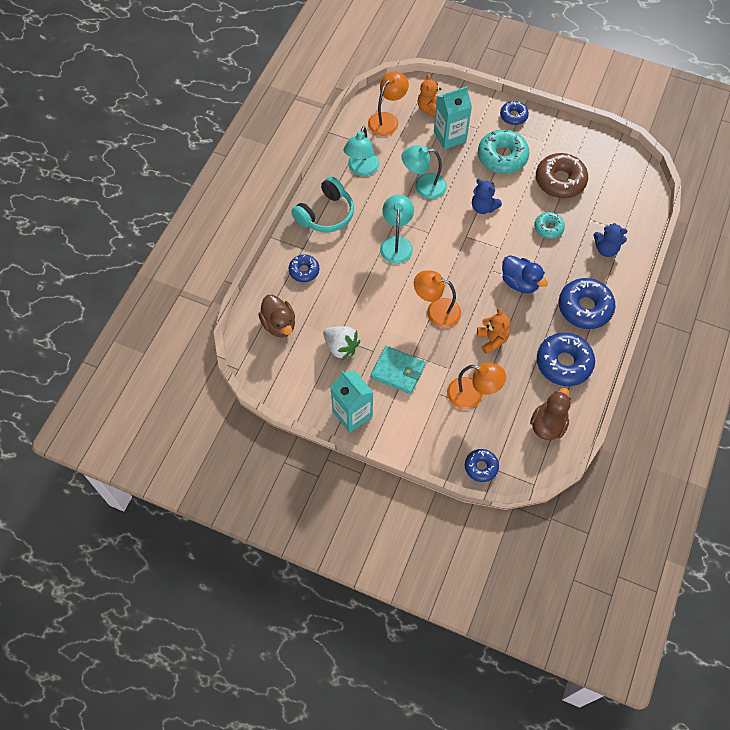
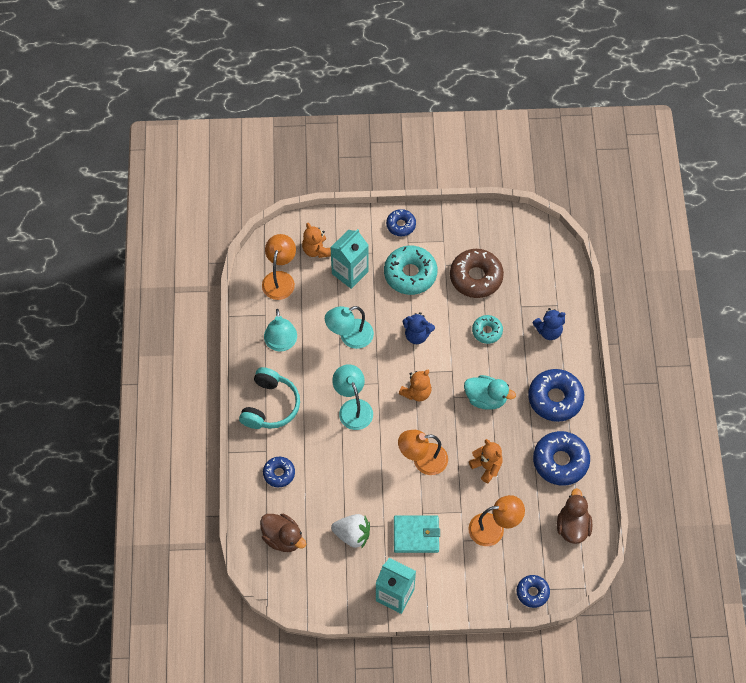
camera: 25 degrees left, 0 degrees up
blue duck [502,255,548,293] -> turquoise duck [464,375,516,409]
none -> orange teddy bear [399,370,431,401]

